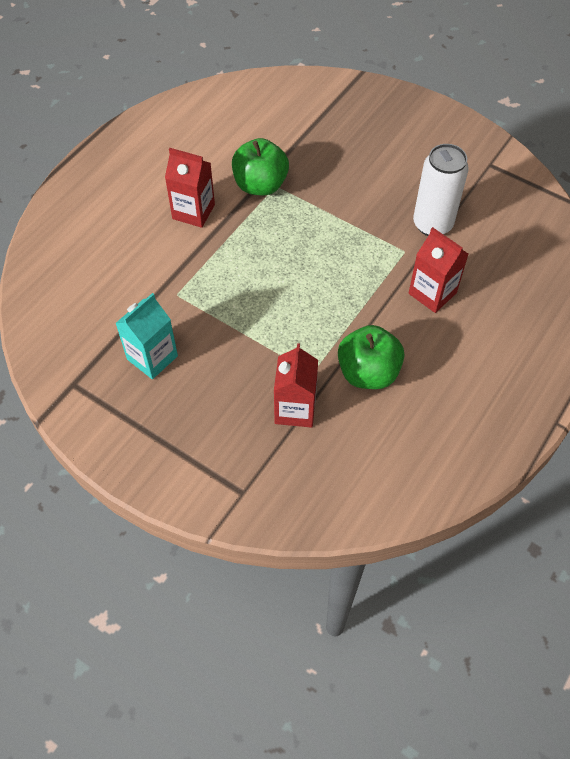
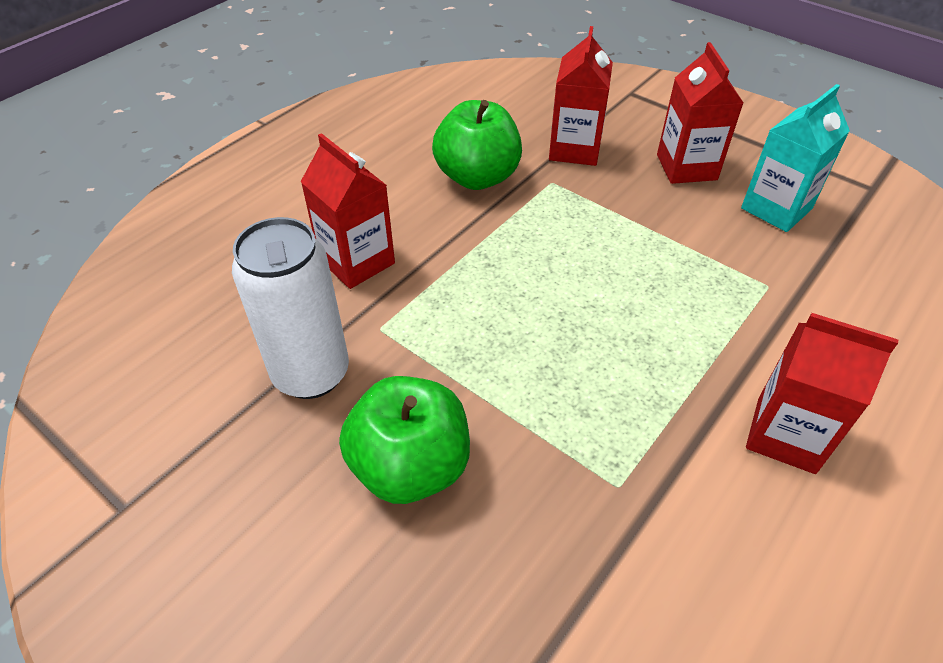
camera: 175 degrees left, 10 degrees down
green apple [232,138,289,196] -> green apple moved to [339,376,470,504]
none -> red carton [657,42,744,184]

